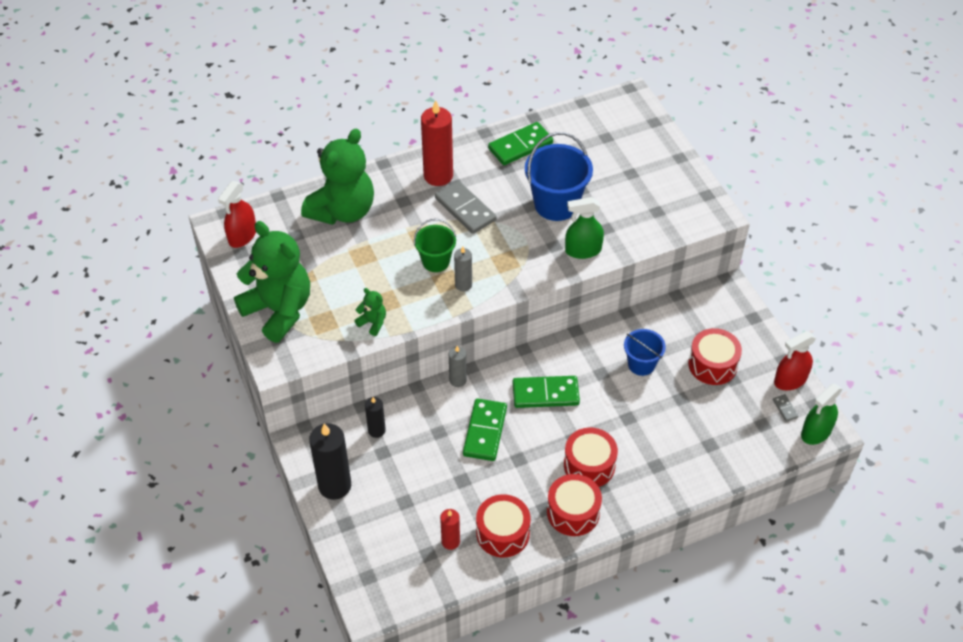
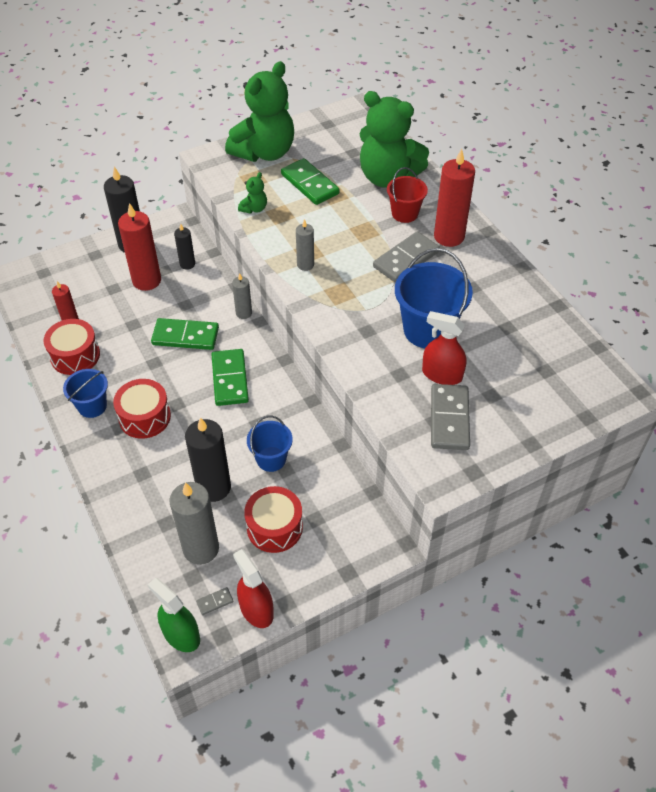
camera: 85 degrees right, 0 degrees up
red spray bottle [218,181,256,248] -> red spray bottle moved to [422,311,467,385]
green bucket [414,219,456,272] -> none
green domino [488,122,553,165] -> green domino moved to [281,158,340,205]
red drum [547,474,602,536] -> blue bucket [63,369,108,418]
green spray bottle [565,197,604,259] -> none
none -> red candle [118,203,161,291]
none -> grey candle [169,482,219,565]
none -> black candle [185,417,231,502]
none -> red bucket [387,167,428,223]
none -> grey domino [431,384,470,450]

